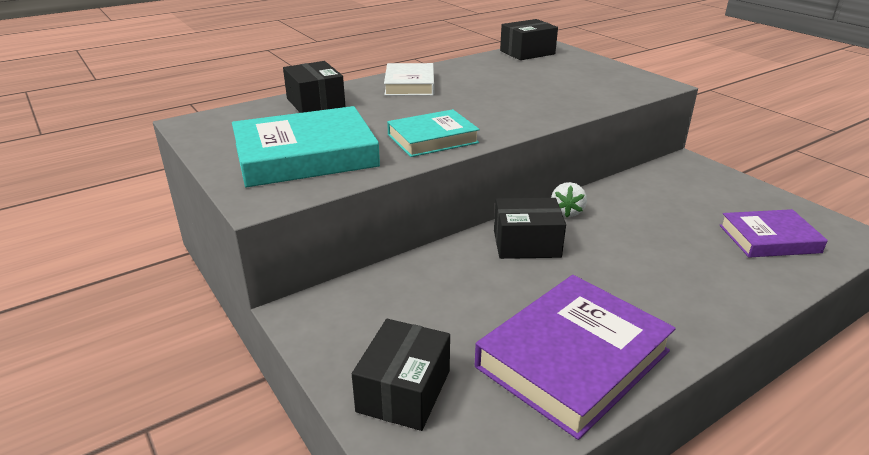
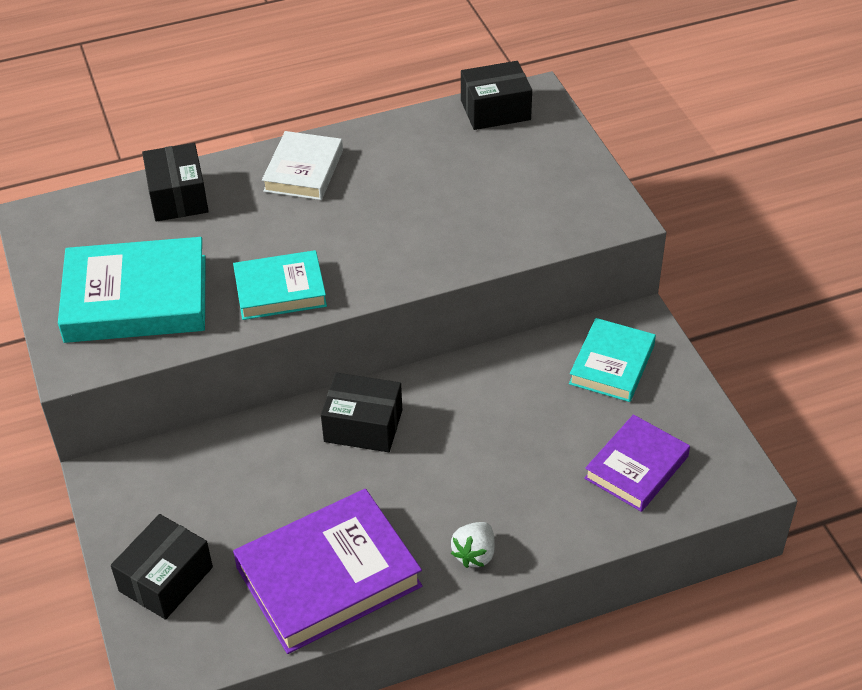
camera: 15 degrees right, 15 degrees up
white strawberry [551,182,587,217] -> white strawberry moved to [451,522,495,568]
purple book [719,209,828,258] -> purple book turned 60 degrees counterclockwise [584,414,690,512]
none -> turquoise book [569,318,656,402]

